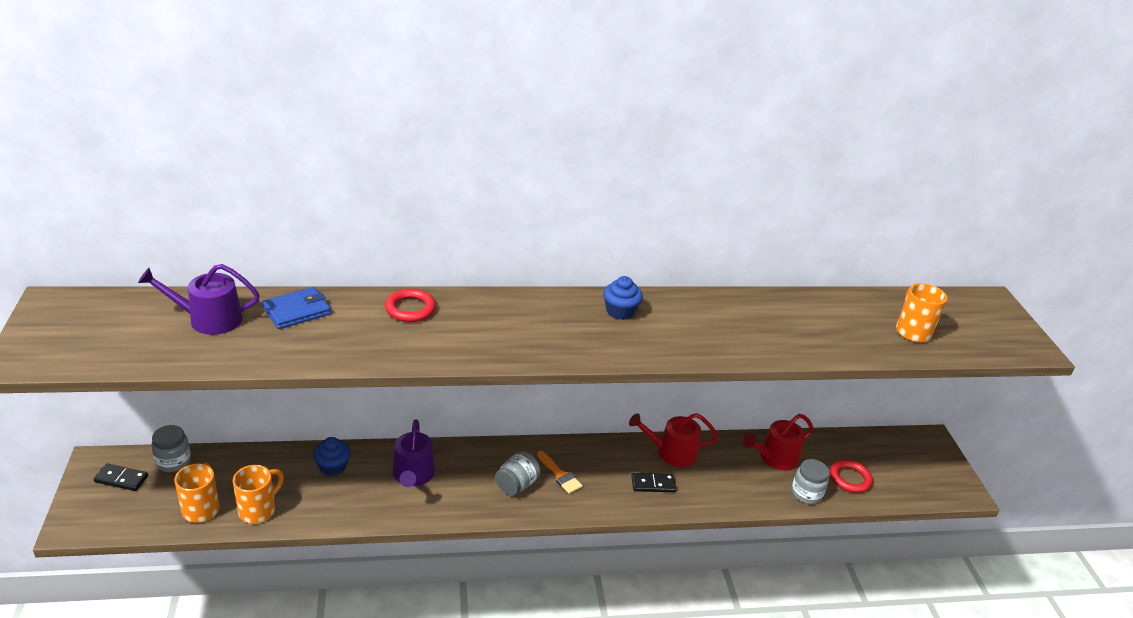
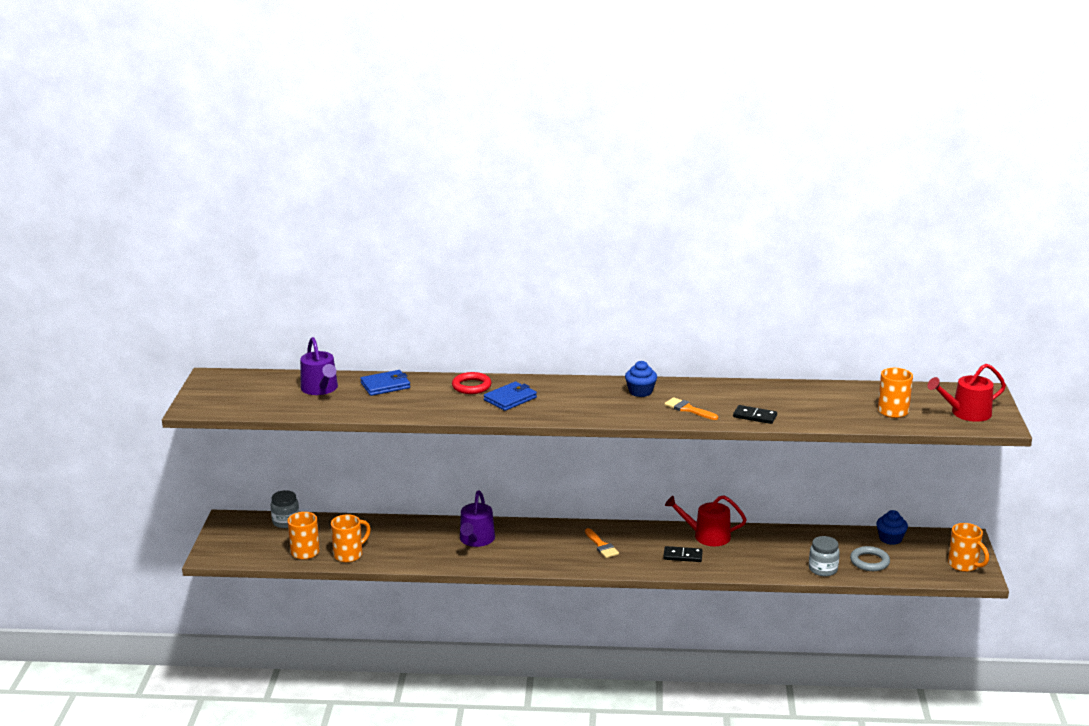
camera: 15 degrees right, 10 degrees down
black domino [94,463,148,491] -> black domino moved to [733,405,777,424]
purple watering can [138,264,260,335] -> purple watering can turned 120 degrees counterclockwise [300,337,338,395]
blue cupcake [313,437,351,476] -> blue cupcake moved to [876,510,908,545]
grey jar [495,451,541,496] -> none
red watering can [743,414,813,471] -> red watering can moved to [927,364,1006,422]
red ring [830,460,873,493] -> grey ring [850,546,890,571]
none -> blue wallet [484,381,537,411]
none -> orange brush [664,397,718,420]
none -> orange mug [948,523,989,572]

